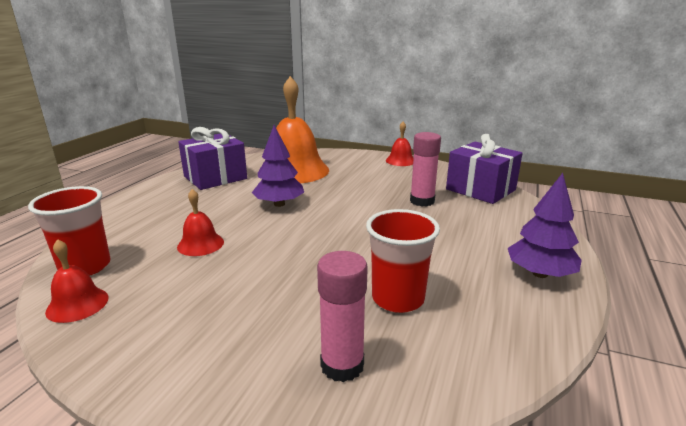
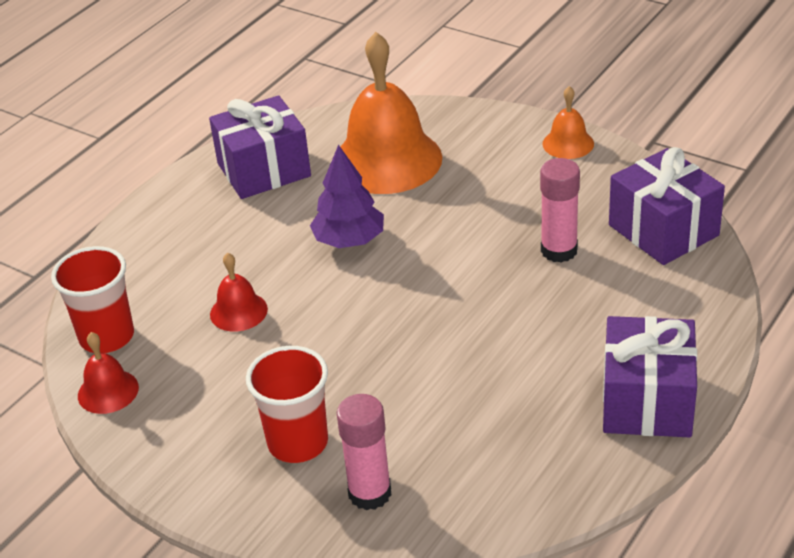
camera: 15 degrees right, 15 degrees up
red cup [366,209,440,313] -> red cup moved to [246,346,328,463]
red bell [386,122,414,166] -> orange bell [542,86,594,159]
purple tree [508,173,582,278] -> purple gift [603,316,697,438]

